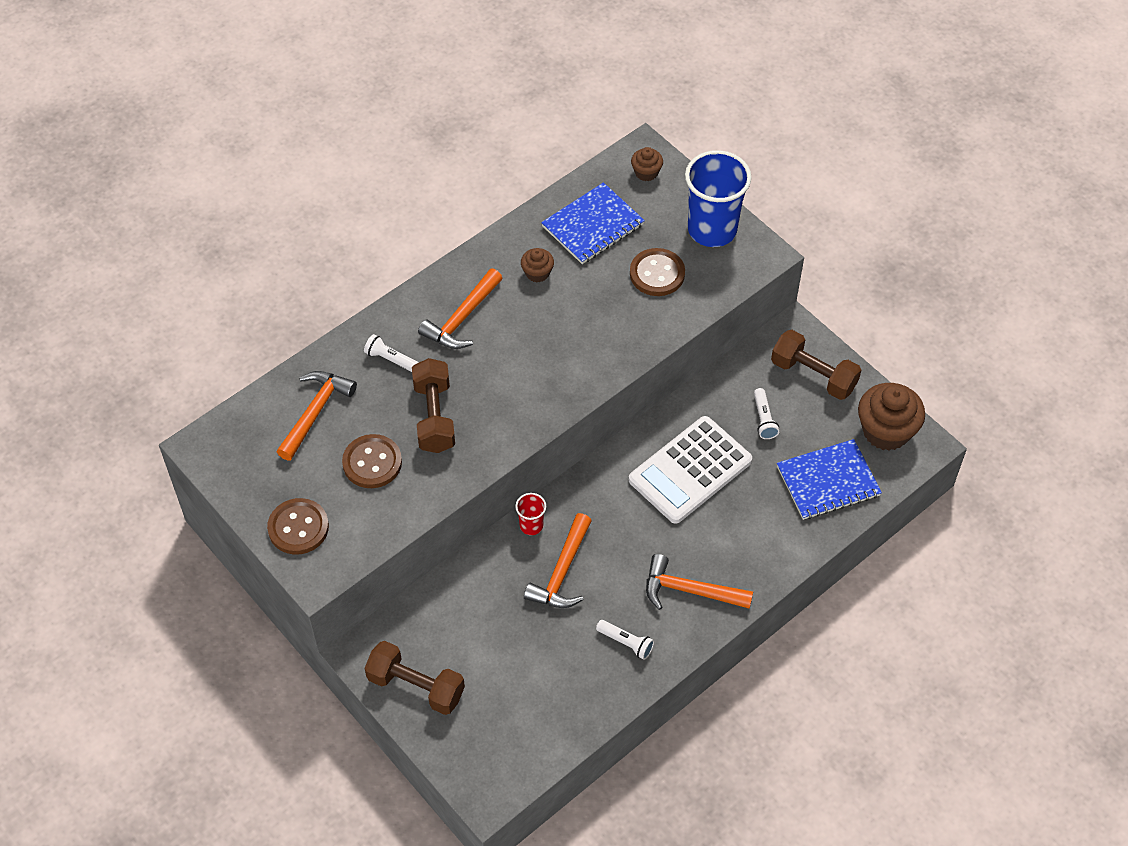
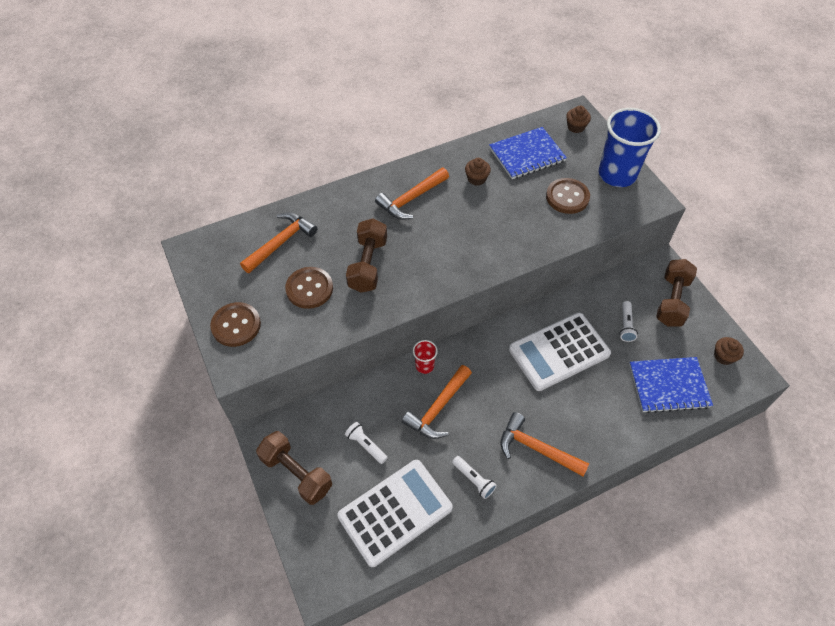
camera: 15 degrees right, 0 degrees up
white flashlight [364,334,419,372] -> white flashlight moved to [345,422,388,464]
brown dumbbell [771,330,861,400] -> brown dumbbell turned 60 degrees clockwise [656,259,697,327]
brown cupcake [858,383,925,451] -> brown cupcake [714,337,744,365], size x0.51
none -> white calculator [337,460,453,567]

